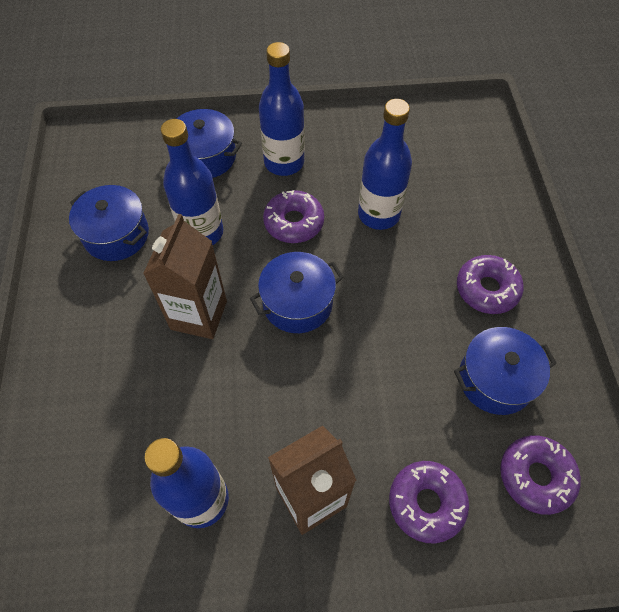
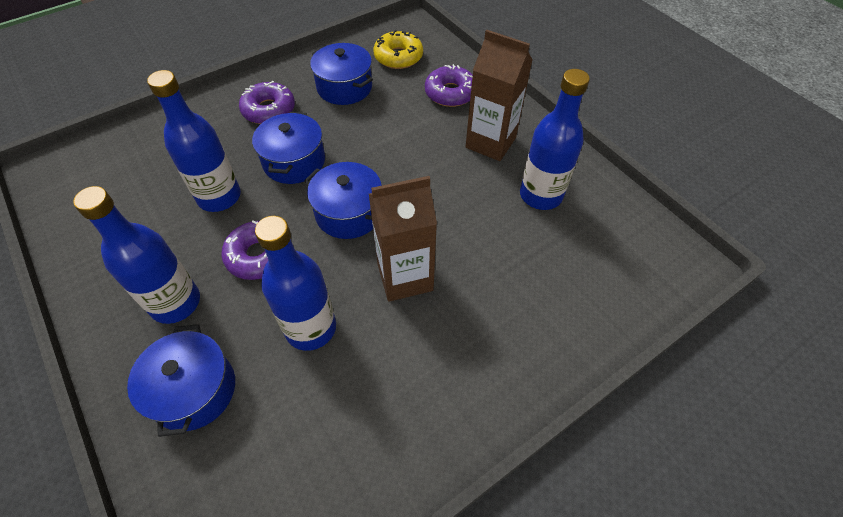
camera: 120 degrees left, 5 degrees down
blue pot [69,185,149,261] -> blue pot moved to [252,112,325,184]
purple donut [500,435,581,515] -> yellow donut [373,30,423,69]

